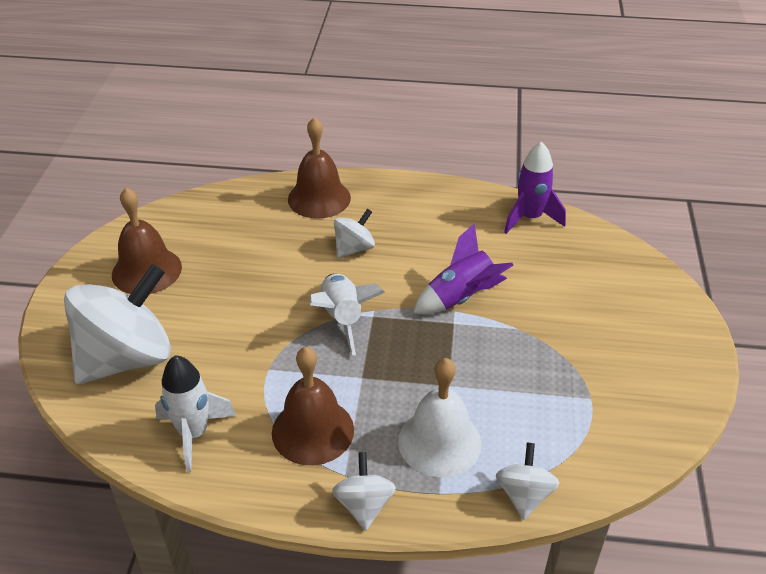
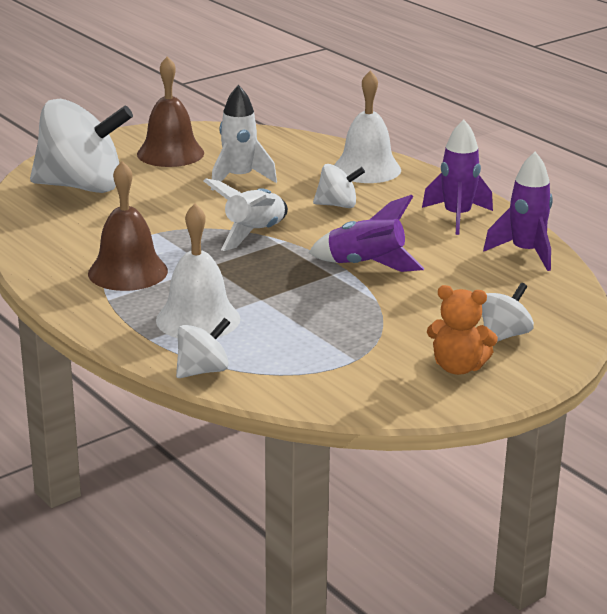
camera: 45 degrees right, 15 degrees down
white rocket [155,355,236,472] -> white rocket moved to [211,85,277,190]
brown bell [288,117,351,219] -> white bell [334,70,401,183]
white spinning top [332,452,396,531] -> white spinning top moved to [482,283,534,342]
none -> purple rocket [422,120,493,235]
none -> orange teddy bear [427,285,498,375]

